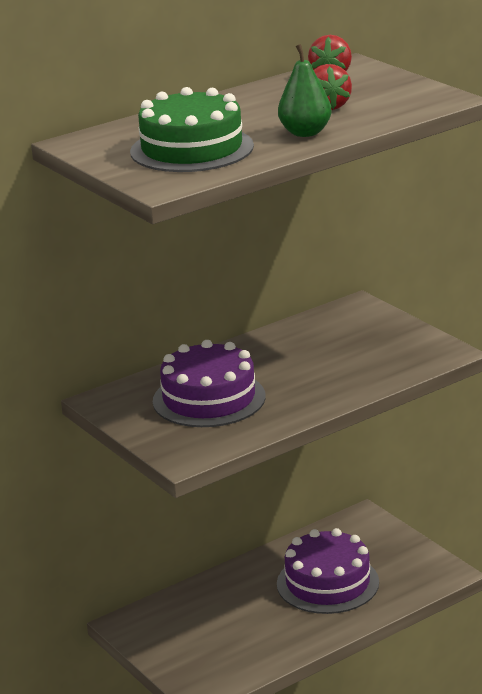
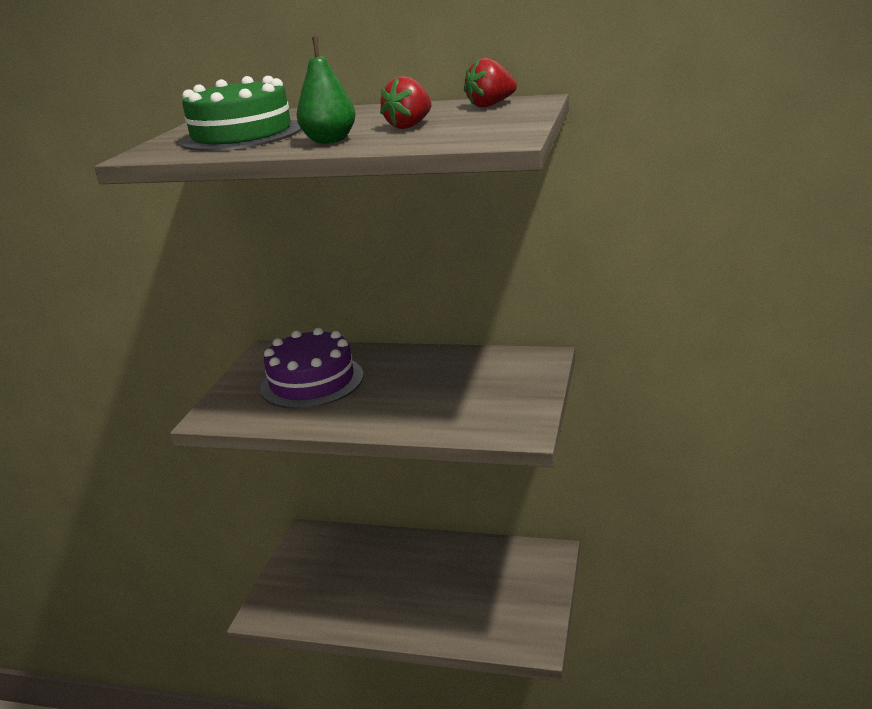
camera: 50 degrees right, 0 degrees up
purple cake [277,528,379,614] -> none

